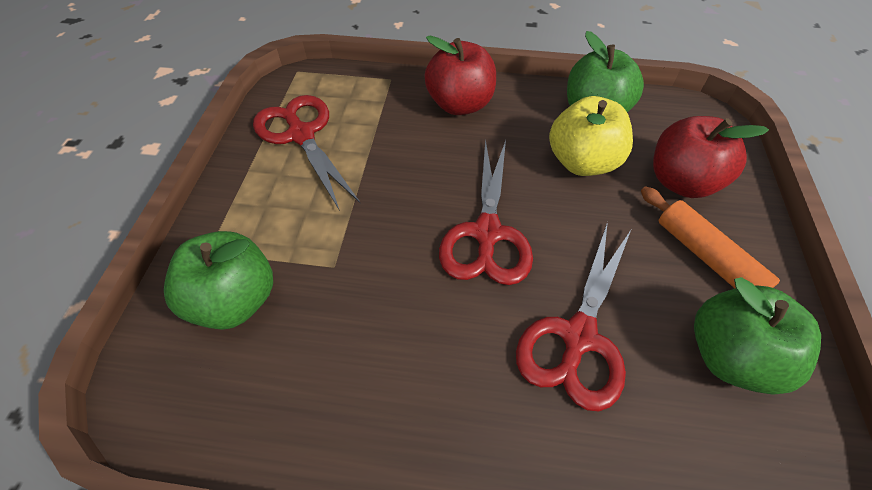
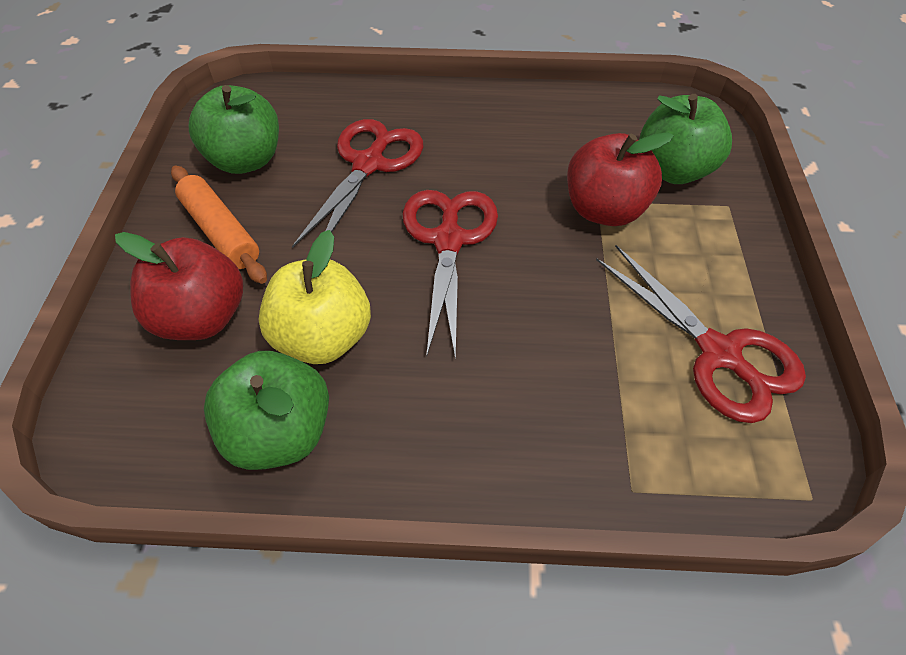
camera: 175 degrees right, 0 degrees up
red apple [424,36,496,115] -> red apple moved to [567,132,674,226]

